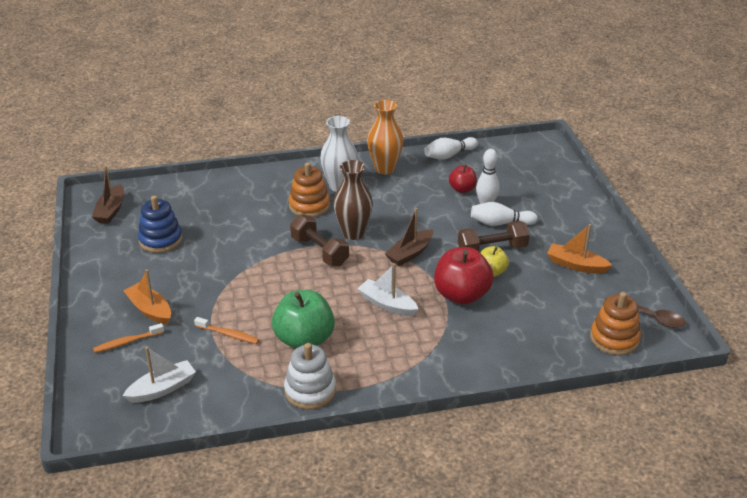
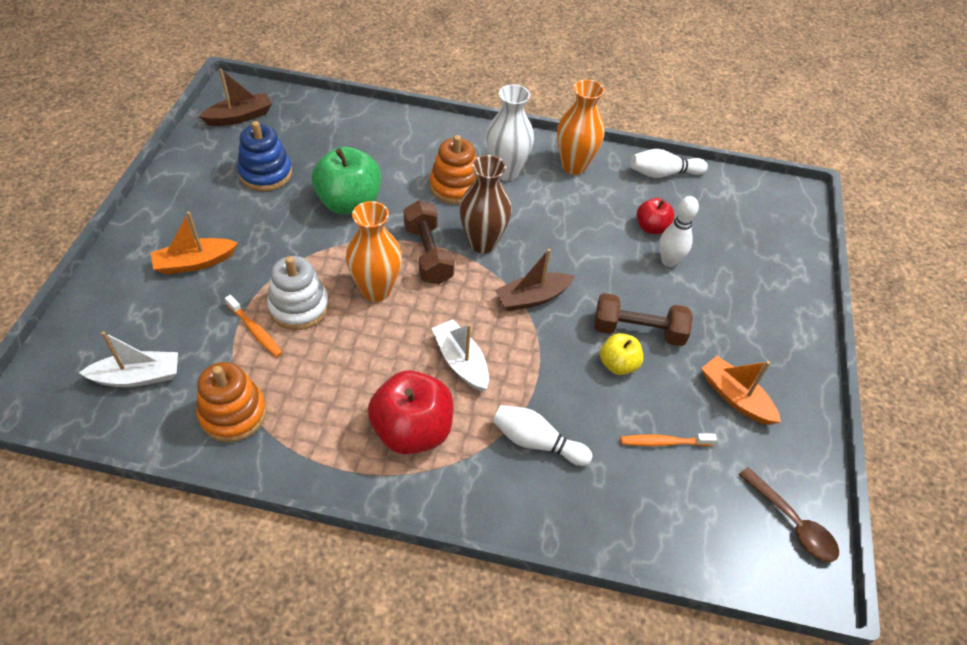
camera: 20 degrees right, 15 degrees up
brown boat [92,166,124,224] -> brown boat turned 150 degrees counterclockwise [199,69,272,126]
orange toothbrush [93,323,164,353] -> orange toothbrush moved to [620,433,717,446]
orange boat [123,269,171,325] -> orange boat turned 90 degrees counterclockwise [151,212,238,274]
green apple [272,290,335,349] -> green apple moved to [312,147,381,214]
white stacking toy [284,343,336,409] -> white stacking toy moved to [267,256,329,330]
red apple [434,247,494,305] -> red apple moved to [368,370,454,455]
white bowling pin [471,202,538,226] -> white bowling pin moved to [493,405,592,466]
orange stacking toy [590,292,641,355] -> orange stacking toy moved to [196,362,266,442]
none -> orange vase [346,201,402,302]

